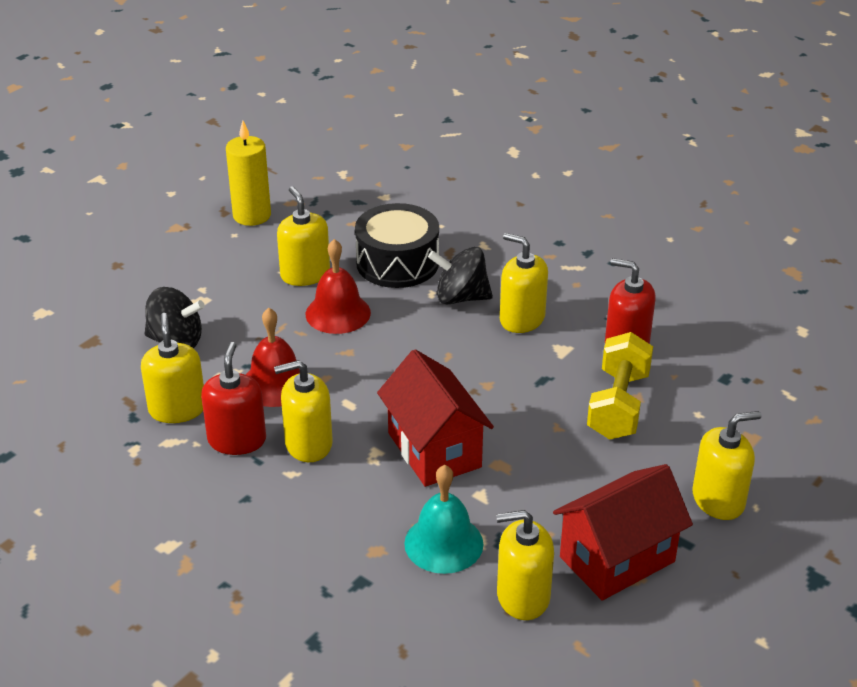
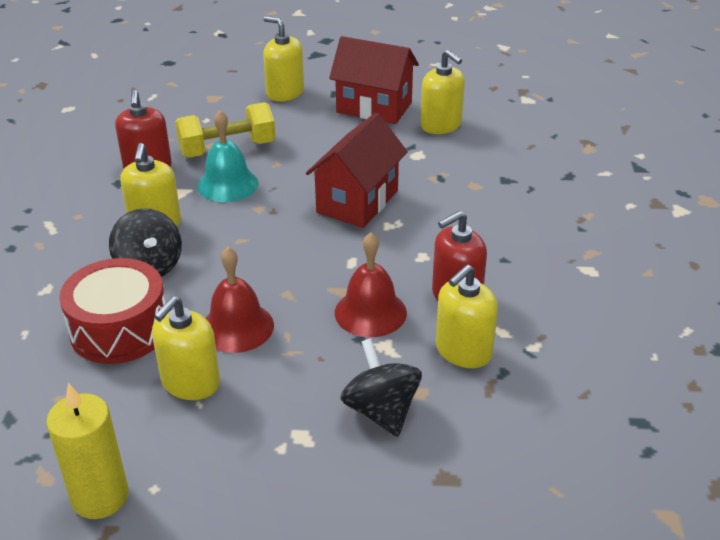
camera: 125 degrees left, 0 degrees up
yellow soap dispenser [274,360,333,462] -> none
black drum [355,203,439,288] -> red drum [59,258,166,364]
turquoise bell [404,465,483,574] -> turquoise bell moved to [197,110,259,202]

